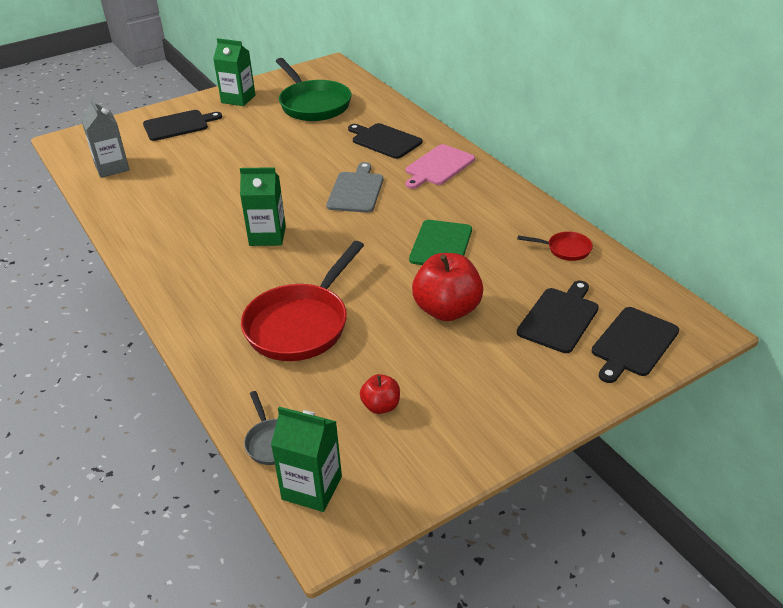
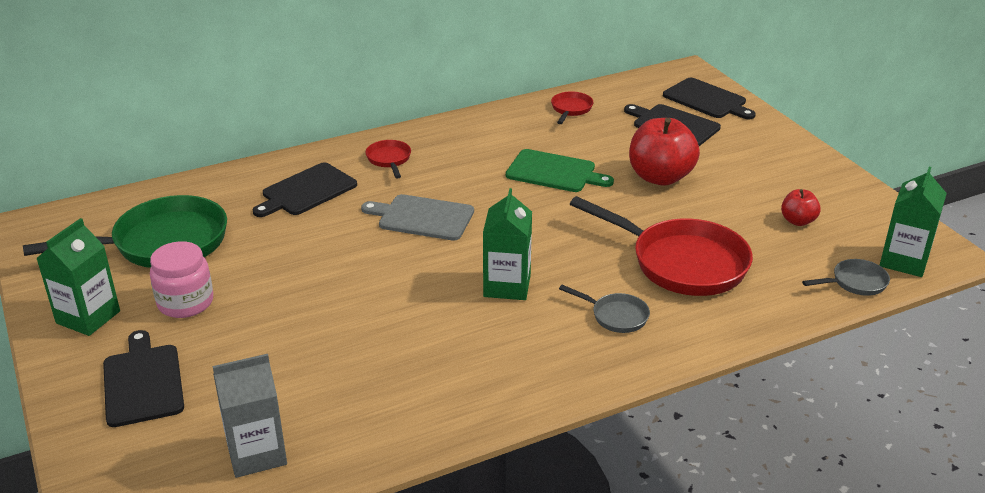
camera: 85 degrees left, 5 degrees down
pink cutting board [406,144,475,189] -> red pan [365,140,411,179]
none -> pink jar [150,241,213,318]
none -> grey pan [559,285,650,333]

